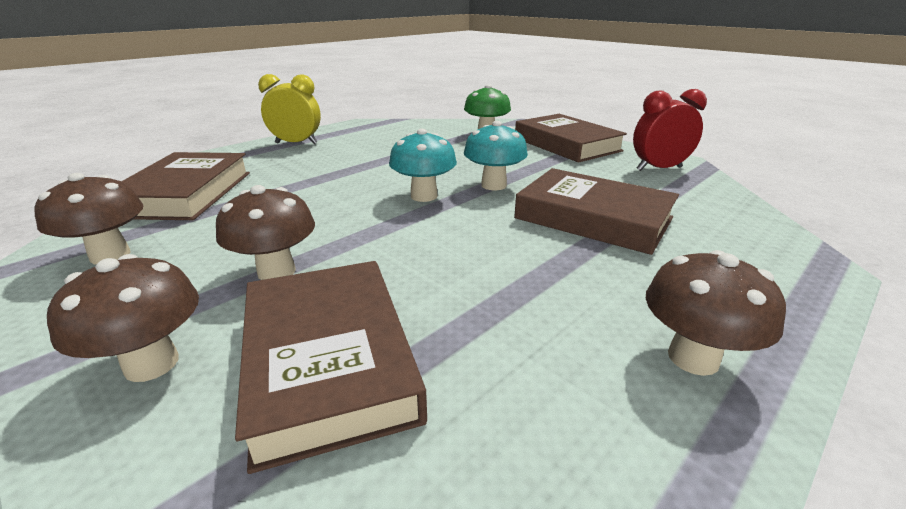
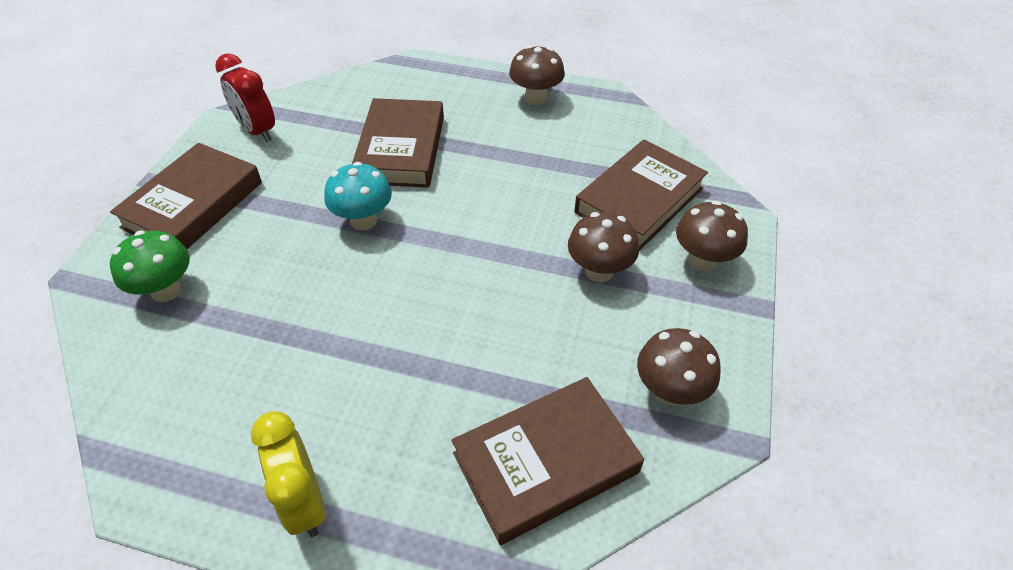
camera: 120 degrees left, 20 degrees up
turquoise mushroom [389,129,457,202] -> none

